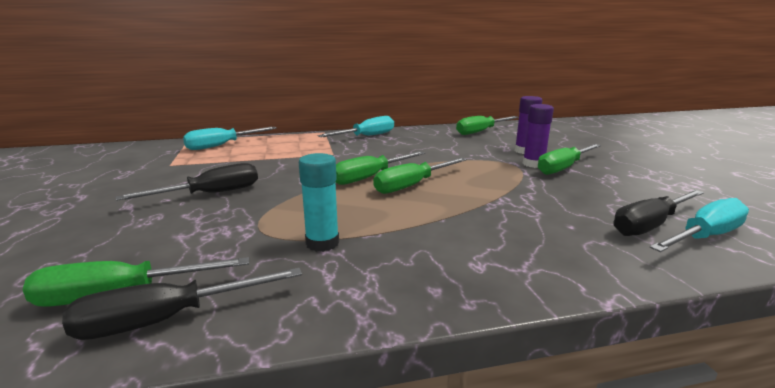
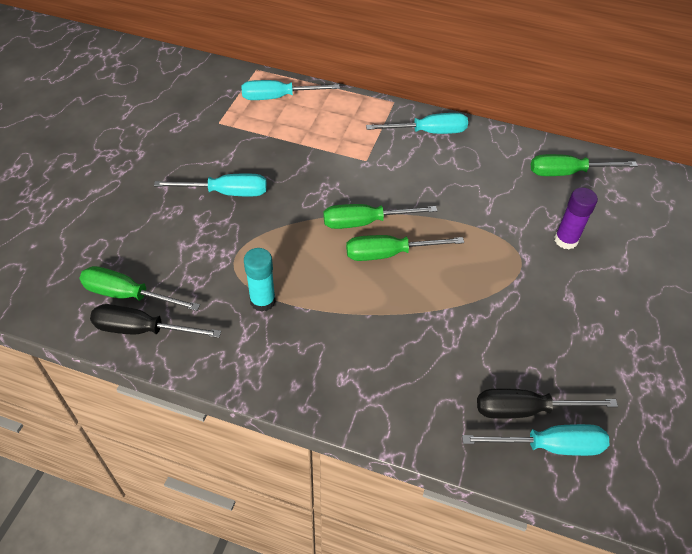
camera: 30 degrees right, 30 degrees up
black screwdriver [115,163,258,201] -> turquoise screwdriver [154,174,267,196]
purple glue stick [523,104,554,168] -> none
green screwdriver [538,144,601,175] -> none

